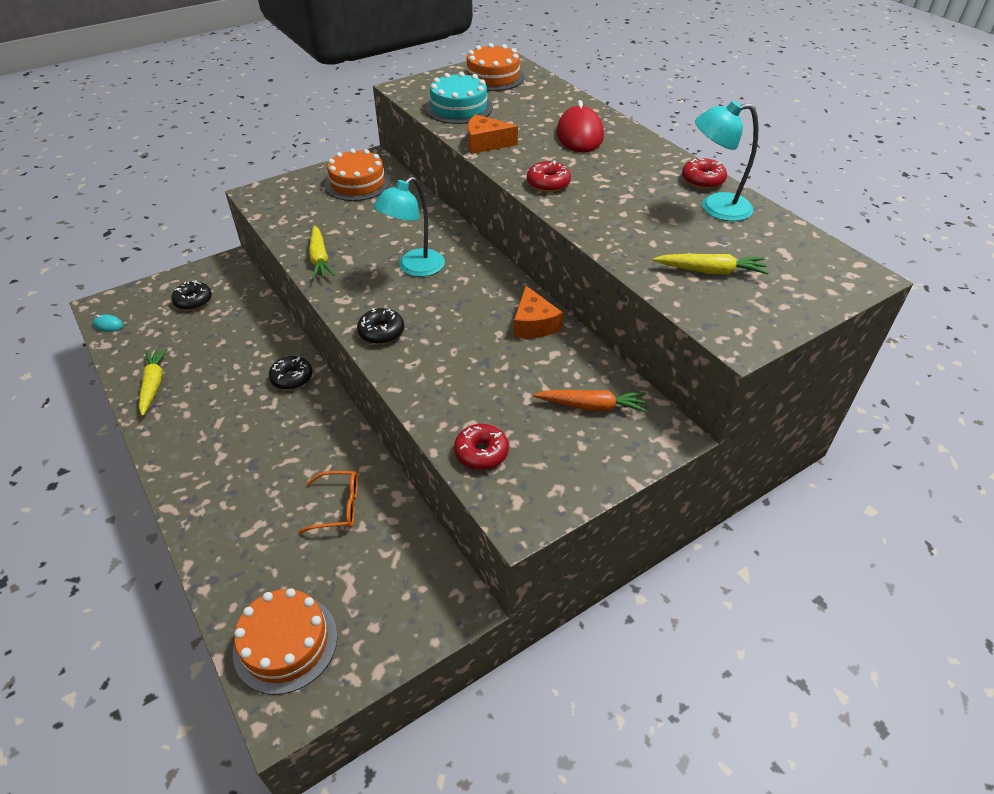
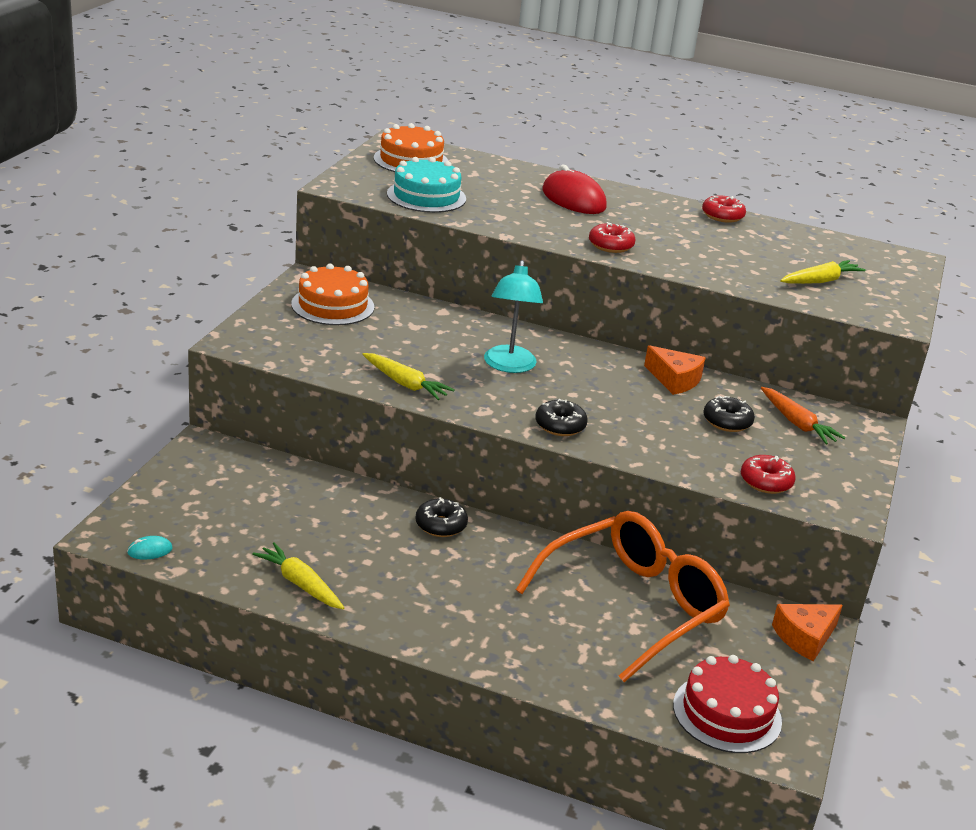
camera: 40 degrees left, 15 degrees down
black donut [171,281,212,310] -> black donut moved to [703,396,755,432]
orange cake [233,588,338,695] -> red cake [673,655,782,753]
orange glasses [298,471,358,534] -> orange glasses [516,511,730,682], size x2.31
orange cheese [468,114,518,154] -> orange cheese moved to [772,604,843,661]
orange carrot [533,390,647,413] -> orange carrot turned 90 degrees clockwise [761,387,845,445]
turquoise lamp [695,101,759,221] -> none

